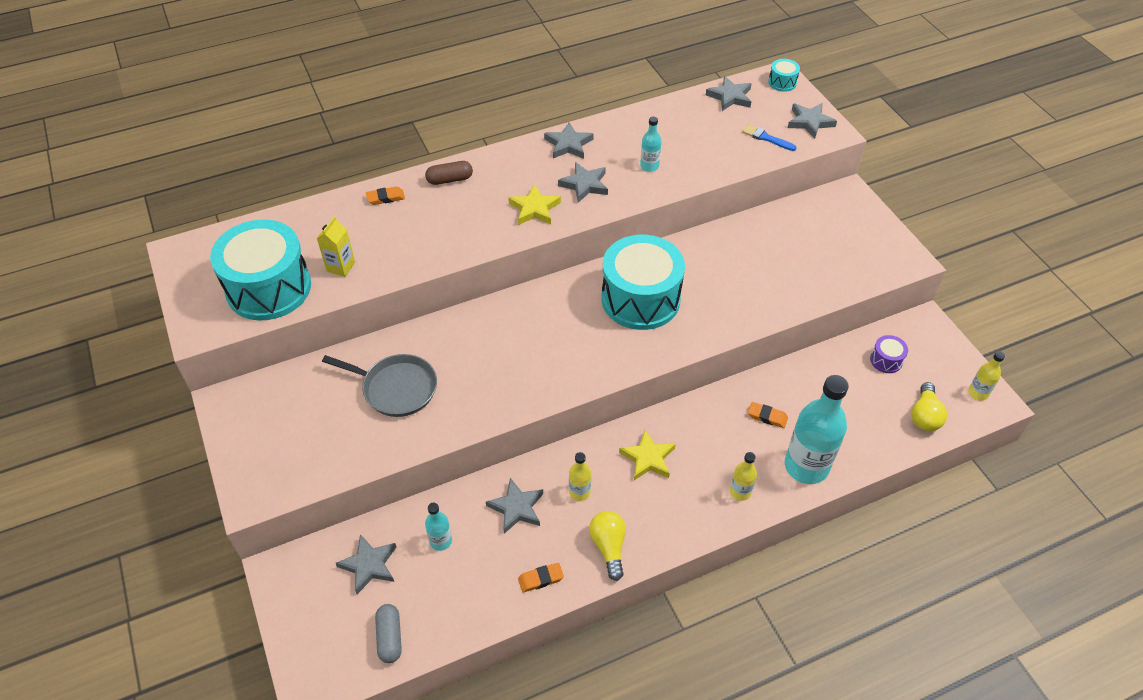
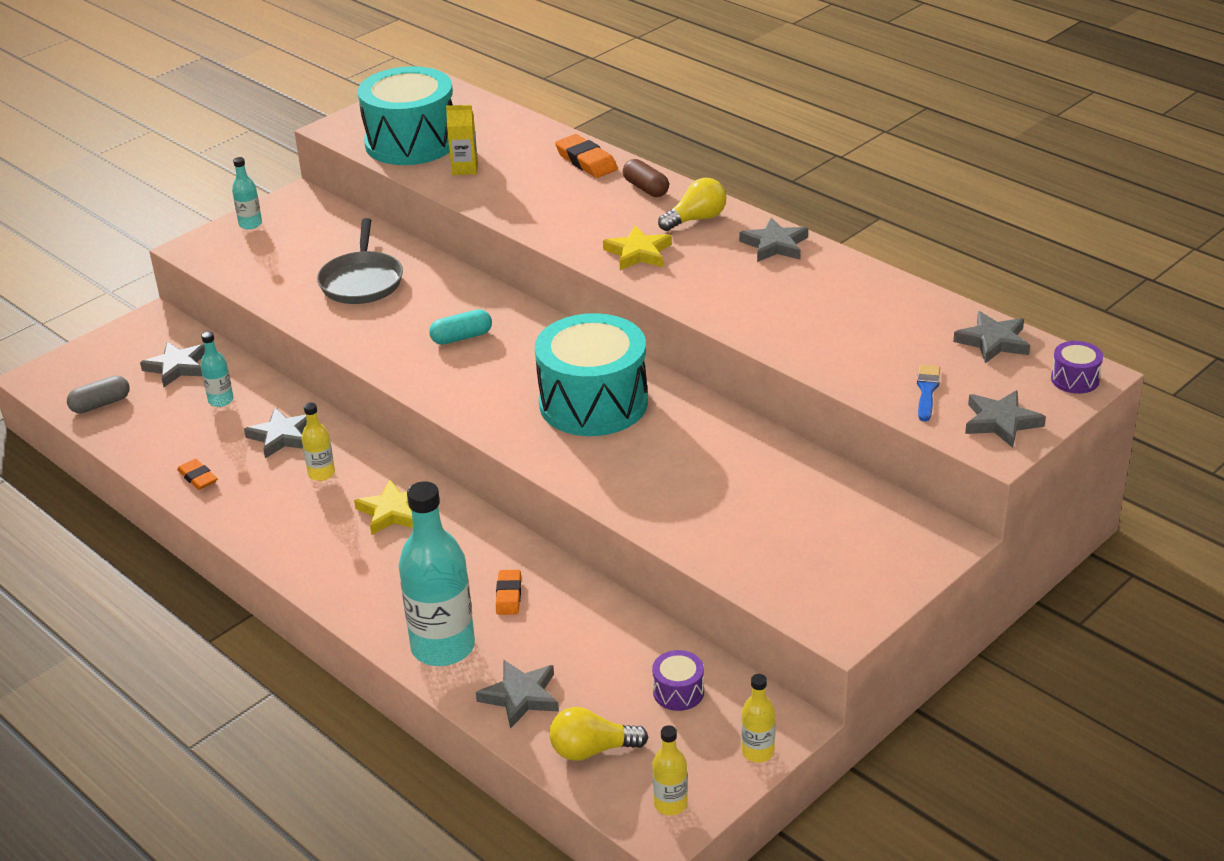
camera: 70 degrees right, 15 degrees down
orange eraser [366,186,405,205] -> orange eraser [555,134,618,178], size x1.56
grey star [558,162,608,203] -> grey star moved to [476,659,559,729]
yellow light bulb [589,511,626,581] -> yellow light bulb moved to [658,178,726,231]
turquoise bottle [640,116,661,172] -> turquoise bottle moved to [232,157,262,230]
yellow bottle [730,452,757,501] -> yellow bottle moved to [741,674,775,763]
turquoise drum [768,59,800,92] -> purple drum [1051,341,1103,394]
none -> turquoise capsule [429,309,492,345]

